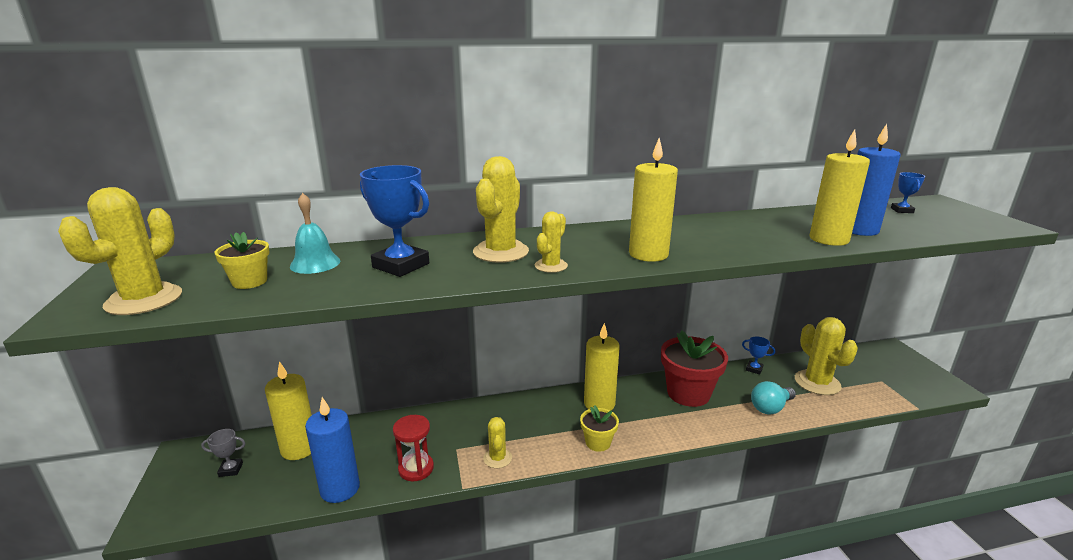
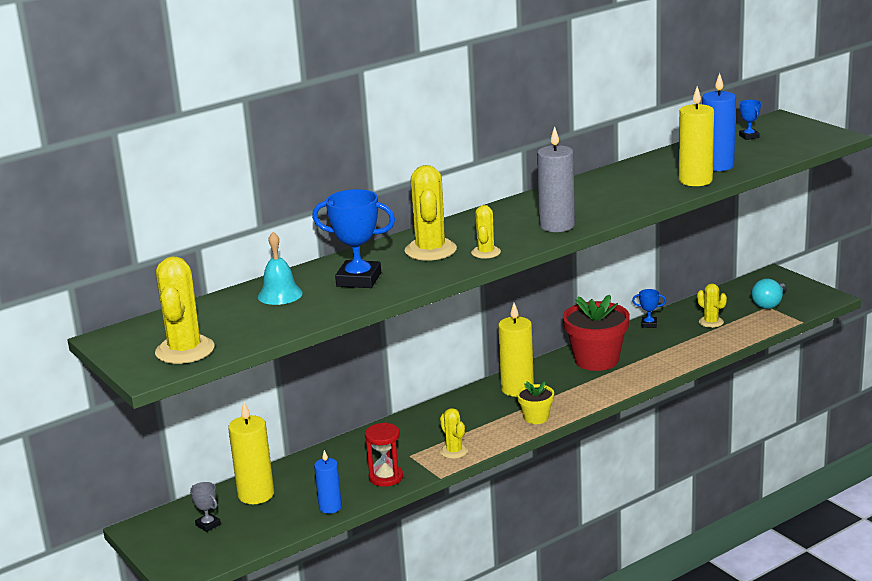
camera: 20 degrees left, 0 degrees up
grey trophy [201,429,245,477] -> grey trophy turned 75 degrees clockwise [190,482,221,532]
yellow flower pot [214,232,270,289] -> none
blue candle [305,397,360,503] -> blue candle [314,450,342,514], size x0.62
yellow candle [629,138,678,262] -> grey candle [537,126,575,232]
turquoise light bulb [751,381,796,414] -> turquoise light bulb moved to [752,278,787,309]
yellow cactus [795,317,858,395] -> yellow cactus [697,283,727,328], size x0.56

